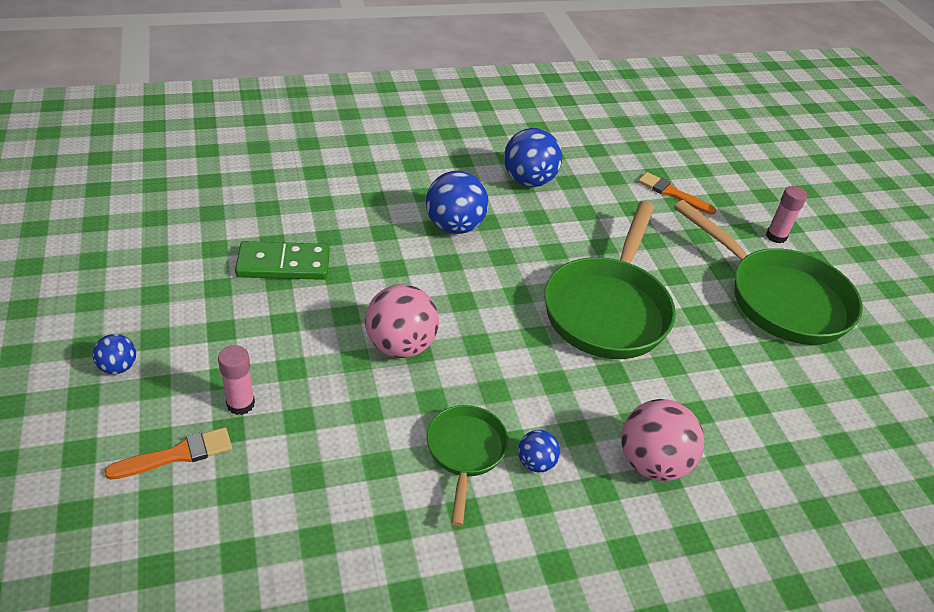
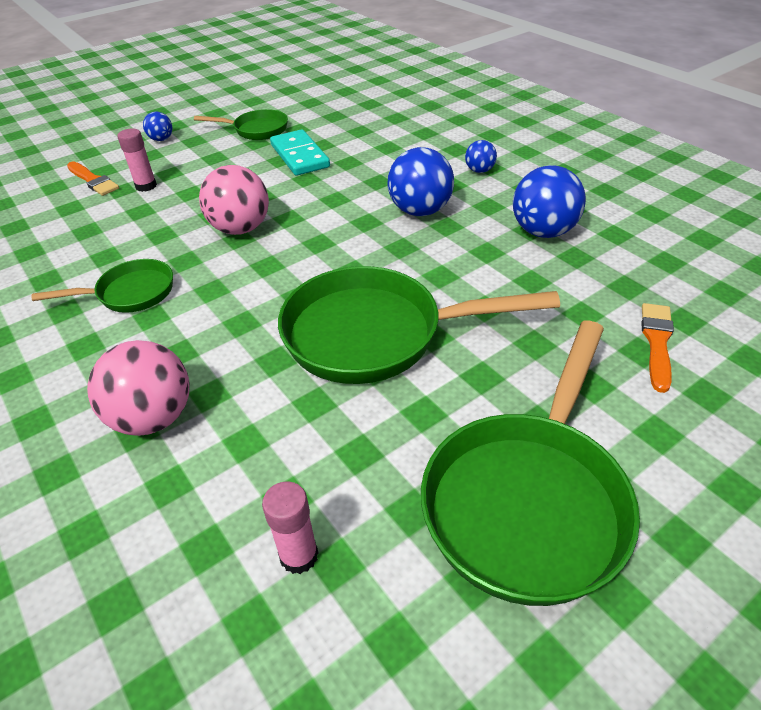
camera: 75 degrees right, 0 degrees up
green domino [235,241,330,280] -> turquoise domino [270,129,330,176]
blue ball [518,430,560,472] -> blue ball moved to [465,140,497,173]
pink glue stick [766,186,807,244] -> pink glue stick moved to [262,481,318,574]
none -> green pan [194,109,288,140]

